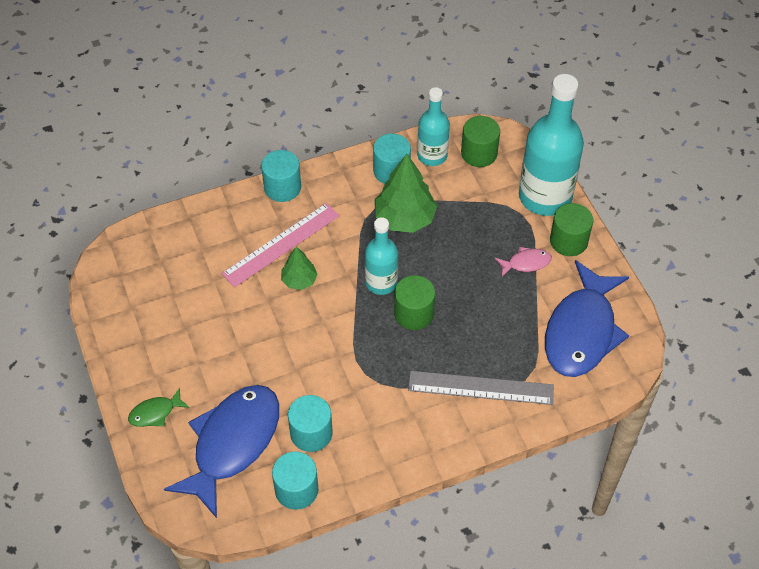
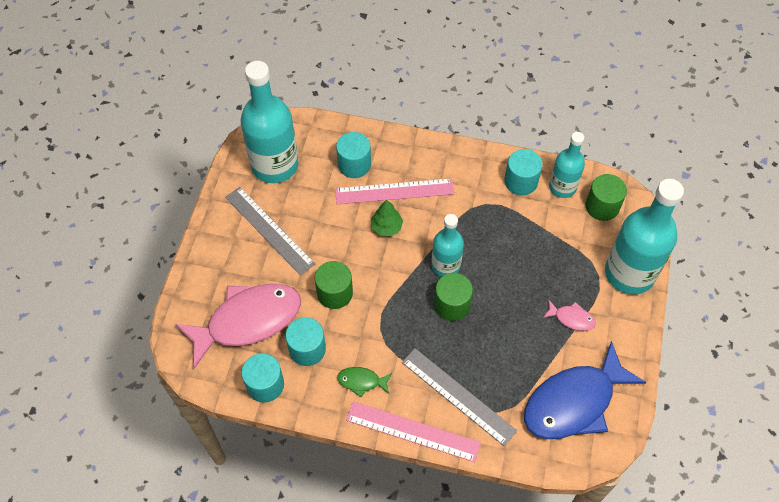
camera: 35 degrees right, 5 degrees up
green fish [128,388,189,427] -> green fish moved to [337,367,392,397]
blue fish [164,385,279,518] -> pink fish [175,283,301,369]
turquoise cylinder [261,150,301,202] -> turquoise cylinder moved to [336,132,371,178]
green tree [375,154,437,233] -> none
green cylinder [550,203,593,256] -> green cylinder moved to [315,261,353,309]
none -> grey ruler [225,187,315,275]
none -> turquoise bottle [241,61,299,183]
none -> pink ruler [346,401,481,462]

